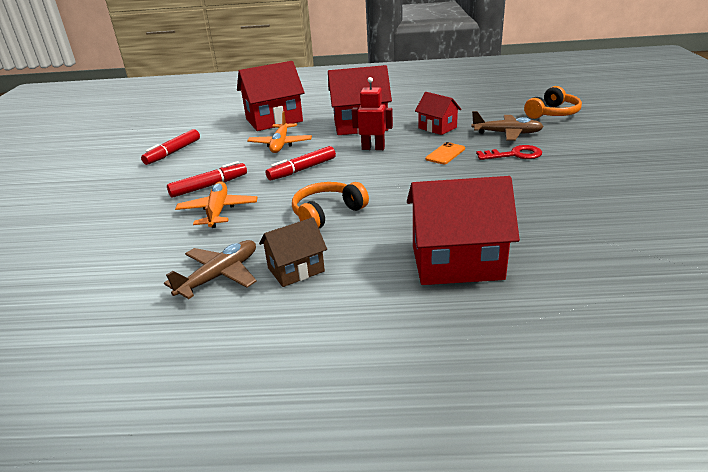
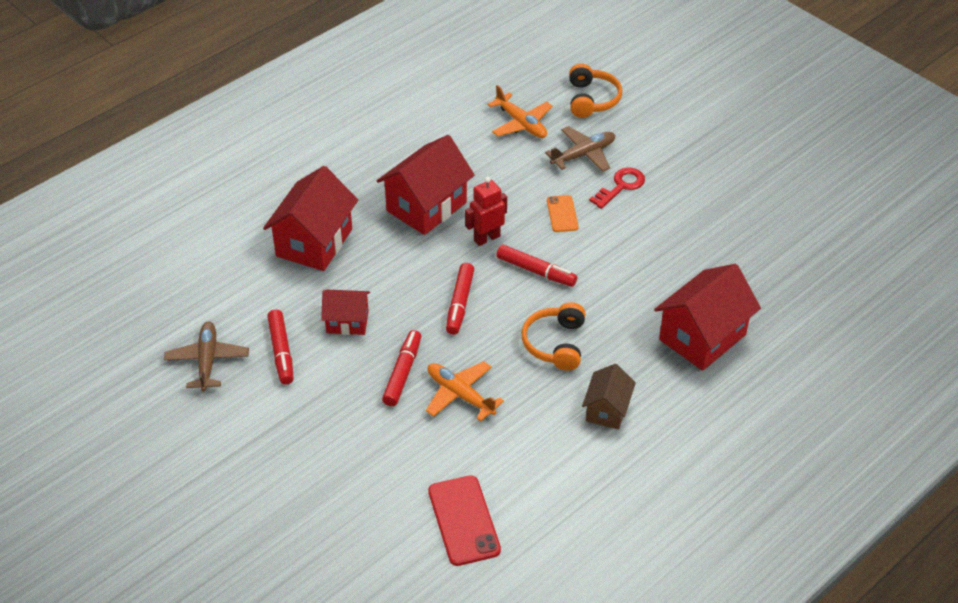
camera: 45 degrees left, 15 degrees up
brown plane [164,240,256,299] -> brown plane moved to [164,322,249,391]
orange plane [247,111,312,153] -> orange plane moved to [487,85,553,138]
red house [415,92,461,135] -> red house moved to [321,290,370,335]
none -> red phone [428,475,501,566]
none -> red marker [496,244,577,287]

